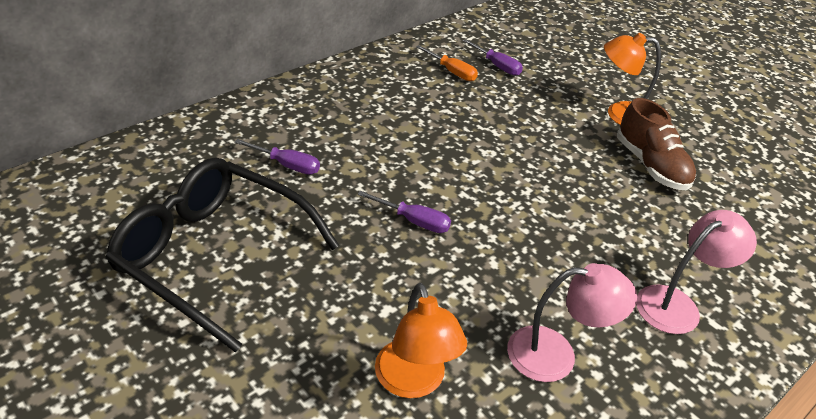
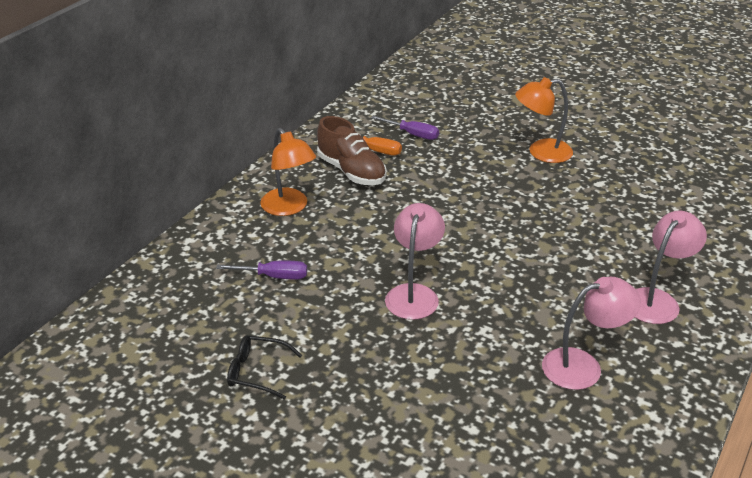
camera: 15 degrees left, 5 degrees down
black glasses [105,158,339,352] -> black glasses [227,335,302,400], size x0.41
purple screwdriver [357,191,451,233] -> pink lamp [385,203,445,320]
orange lamp [375,283,467,398] -> orange lamp moved to [260,128,316,216]
brown shoe [617,98,696,190] -> brown shoe moved to [317,116,387,185]

